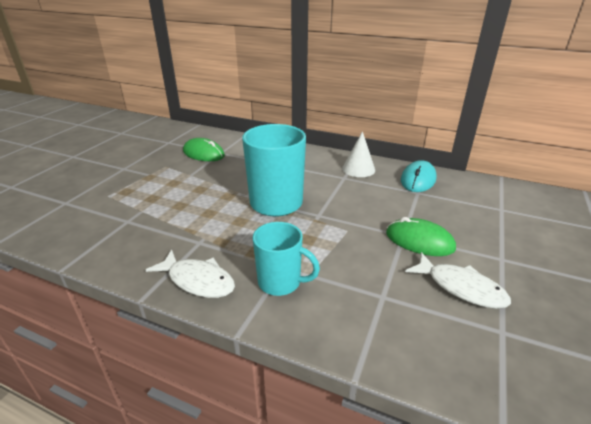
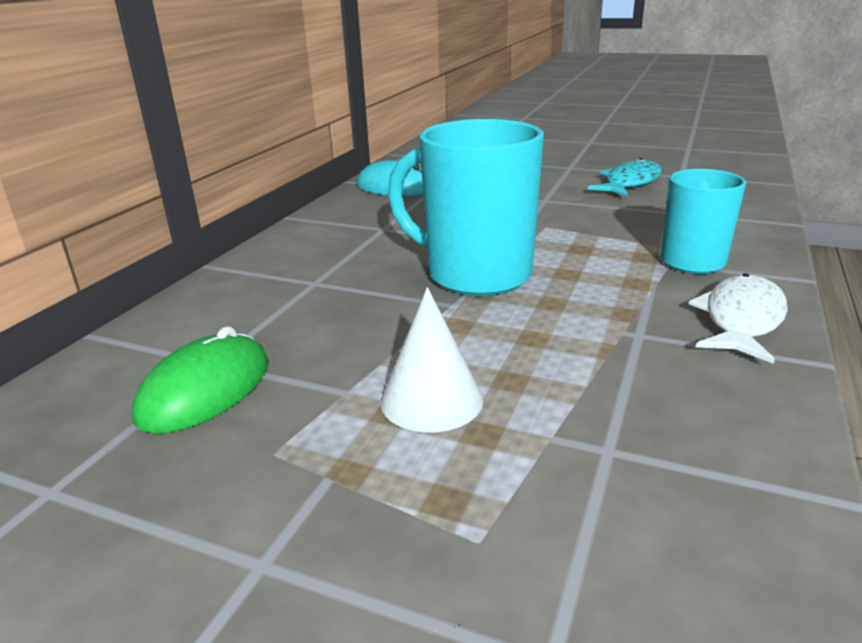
camera: 90 degrees left, 5 degrees down
white cone [342,131,375,177] -> white cone moved to [380,287,483,433]
green mouse [386,217,456,256] -> none
white fish [405,252,511,309] -> turquoise fish [588,158,662,197]

